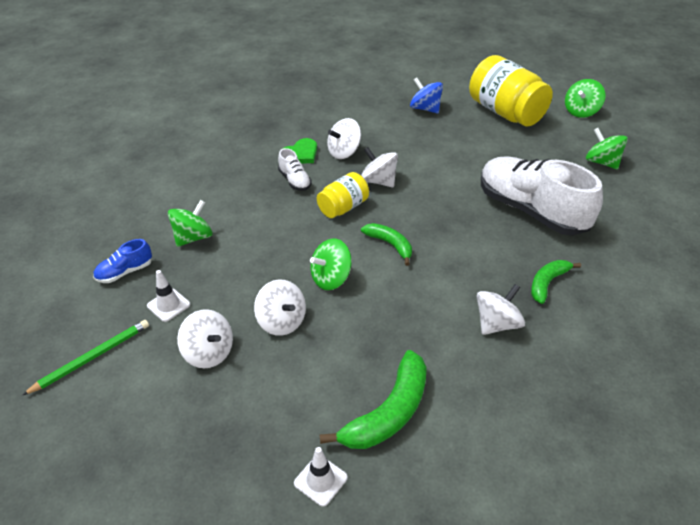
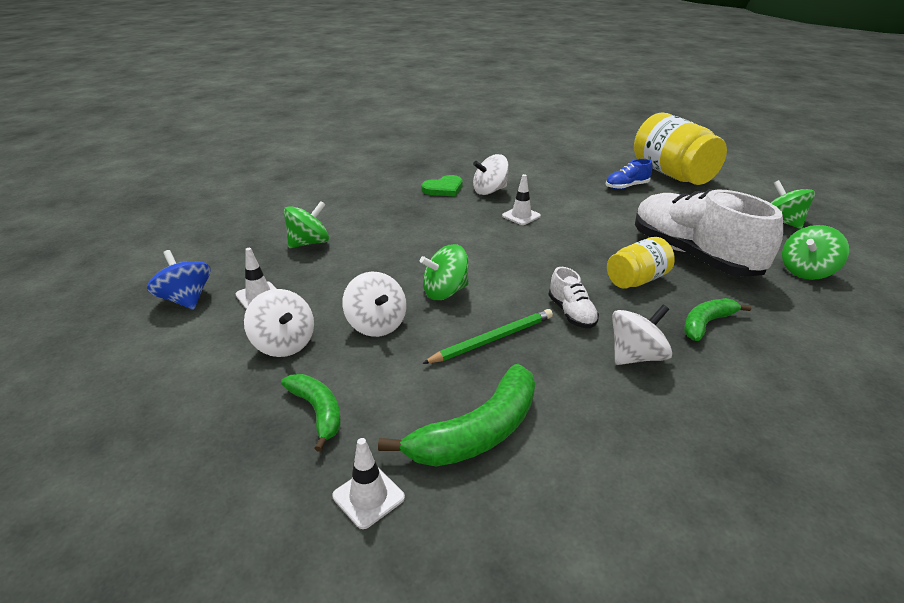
camera: 10 degrees right, 10 degrees down
green pencil [22,320,149,395] -> green pencil moved to [422,309,553,364]
blue shoe [93,239,152,283] -> blue shoe moved to [606,159,653,190]
white shoe [278,148,312,191] -> white shoe moved to [549,267,599,328]
yellow jar [317,172,369,218] -> yellow jar moved to [607,237,675,289]
white spinning top [361,147,398,187] -> white traffic cone [502,174,541,225]
green banana [361,223,412,266] -> green banana moved to [281,374,341,452]
blue spinning top [410,77,443,113] -> blue spinning top moved to [147,250,211,310]
green spinning top [565,79,606,118] -> green spinning top moved to [782,225,849,280]

